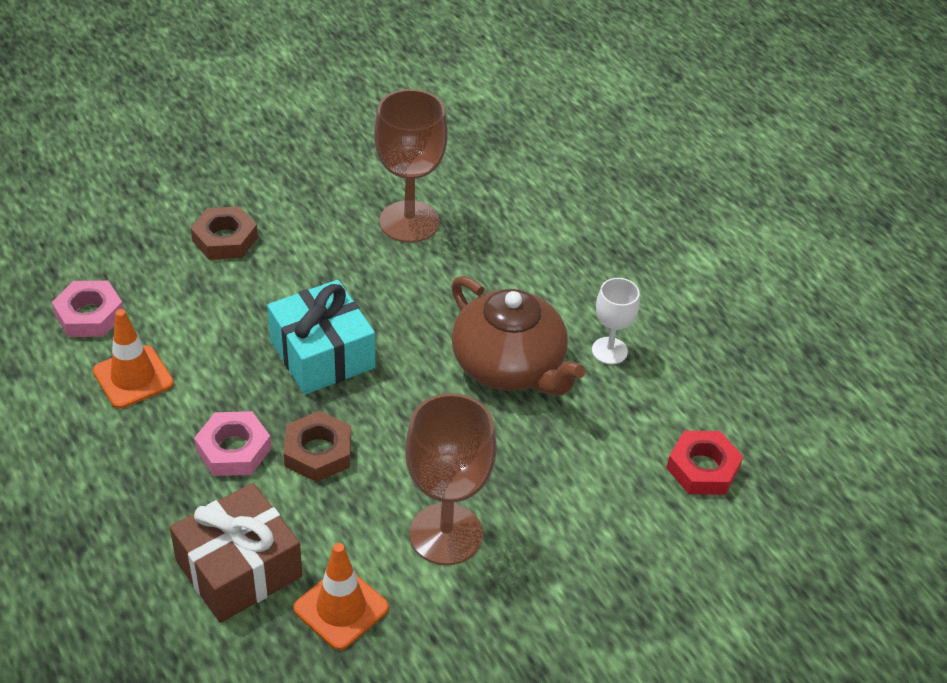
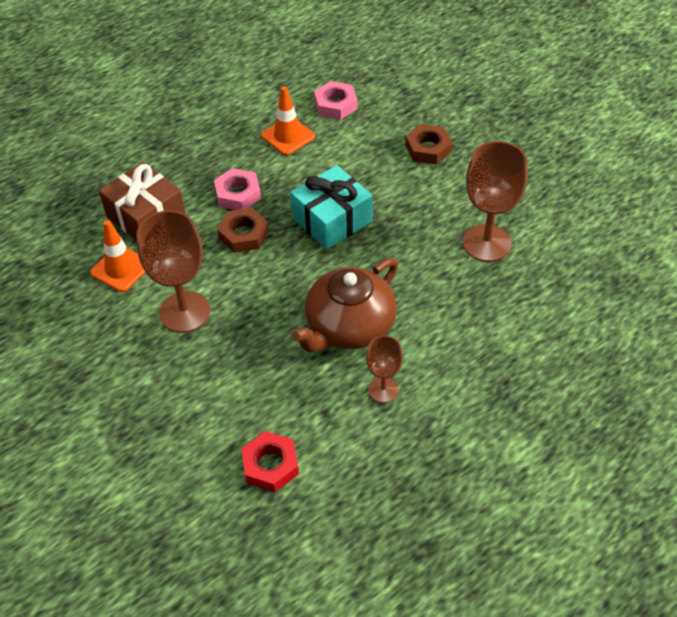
camera: 85 degrees right, 5 degrees up
white goblet [592,278,640,365] -> brown goblet [366,336,403,403]

